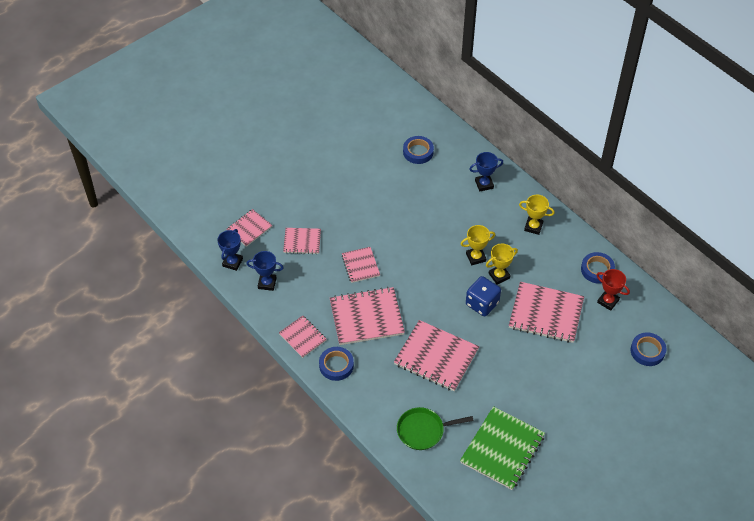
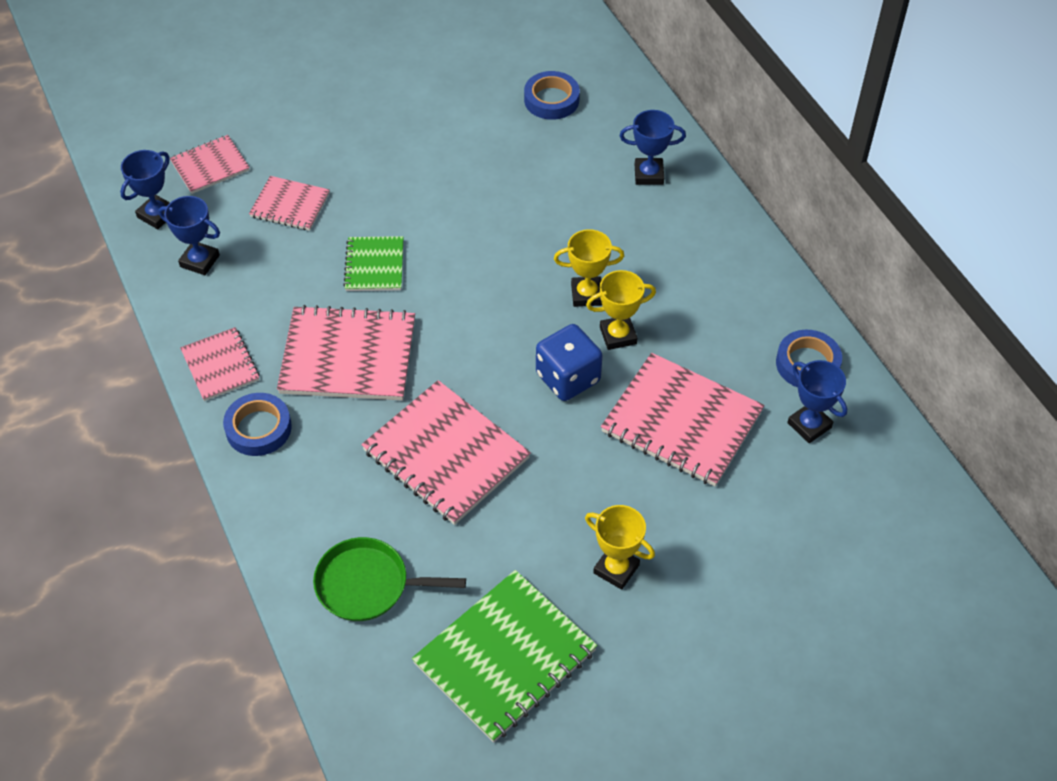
camera: 15 degrees right, 0 degrees up
pink notebook [341,247,380,283] -> green notebook [343,236,404,291]
yellow trophy [519,195,555,235] -> yellow trophy moved to [585,505,655,590]
red trophy [597,269,630,311] -> blue trophy [787,360,847,443]
blue tape [630,332,667,366] -> none

